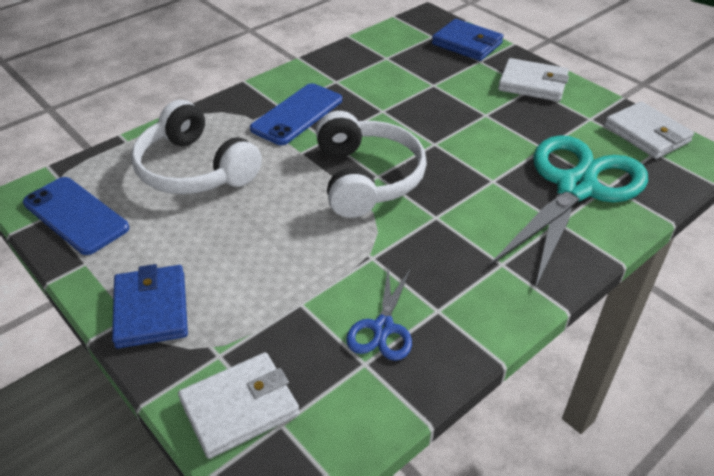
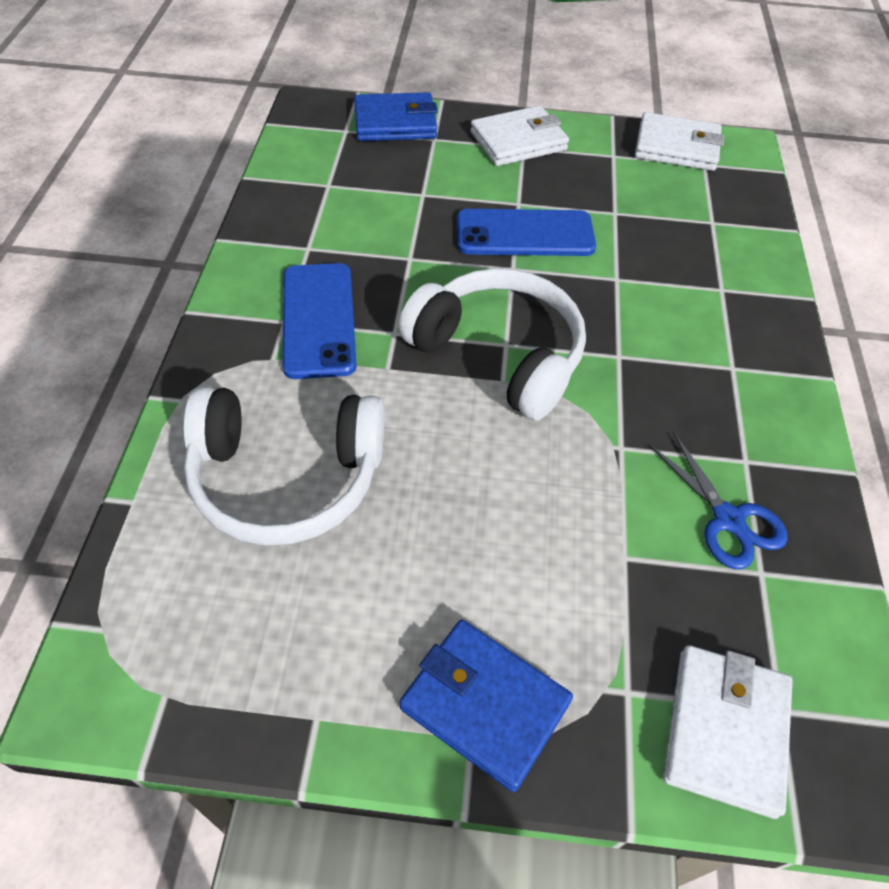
camera: 45 degrees left, 10 degrees up
blue phone [23,177,129,255] -> blue phone moved to [457,209,596,256]
turquoise scissors [489,135,648,288] -> none

